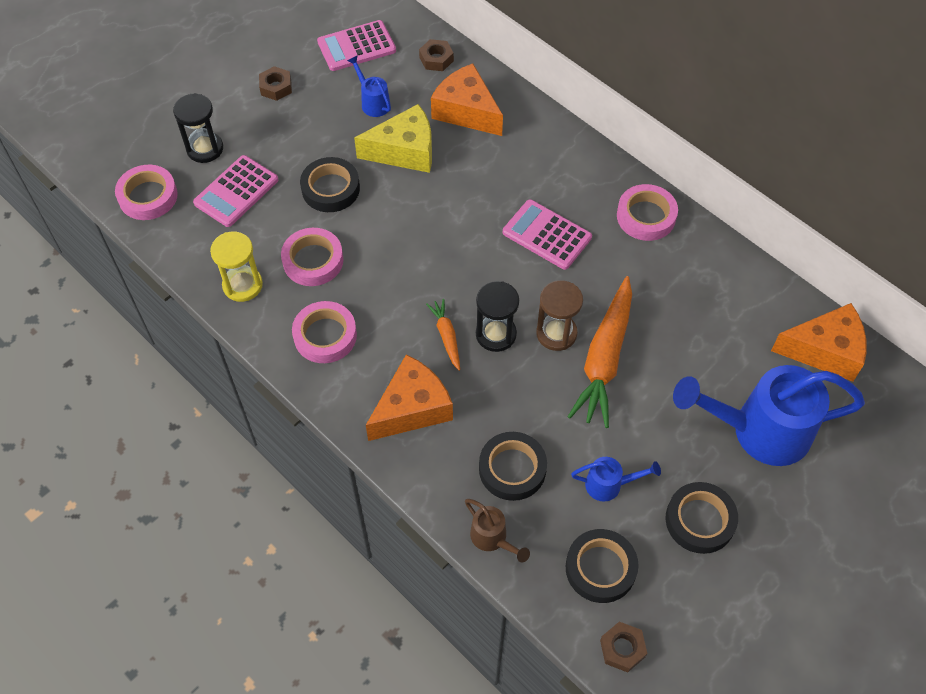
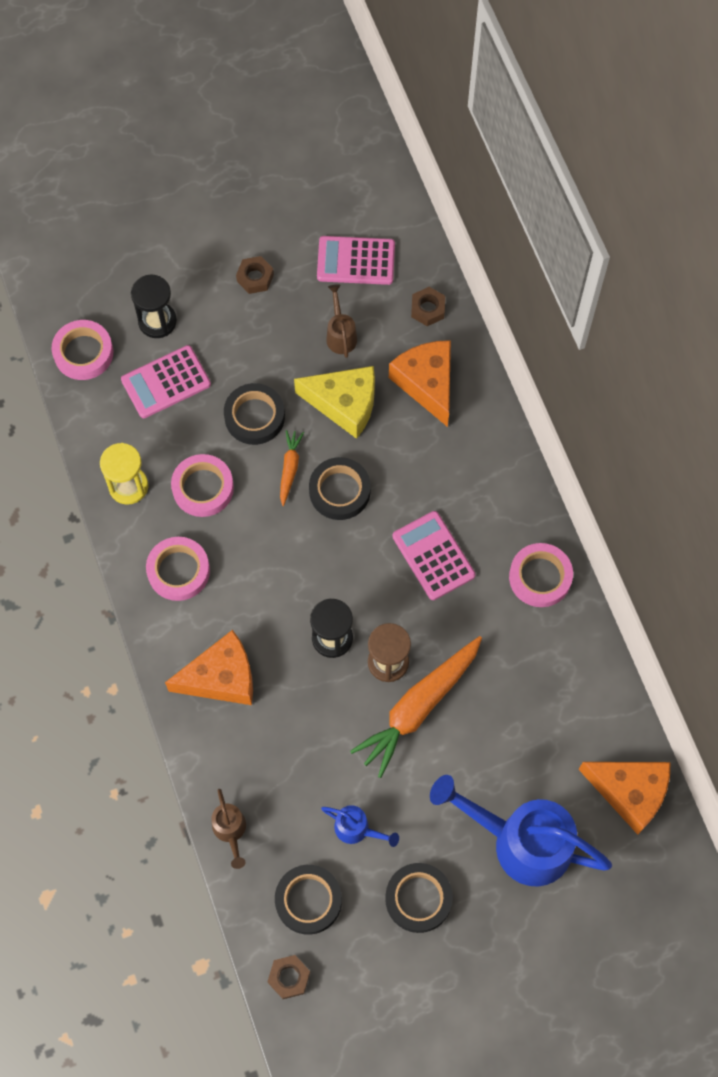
camera: 25 degrees right, 10 degrees up
blue watering can [347,55,391,117] -> brown watering can [326,284,357,358]
orange carrot [426,299,460,371] -> orange carrot moved to [280,430,304,506]
black tape [479,432,547,501] -> black tape moved to [309,457,371,520]

